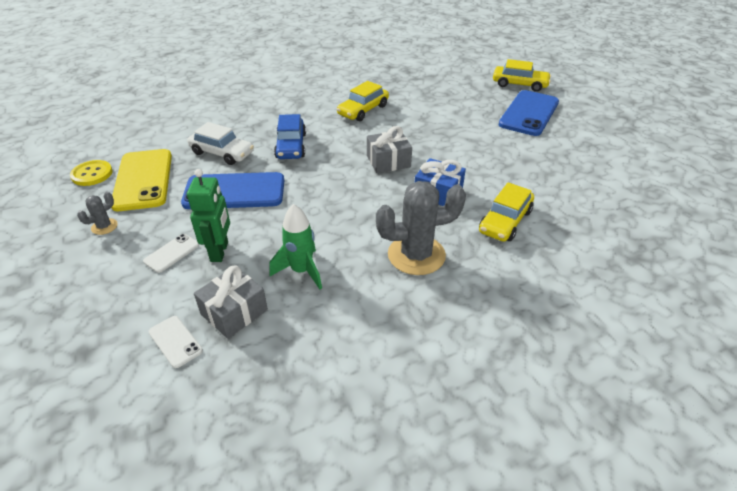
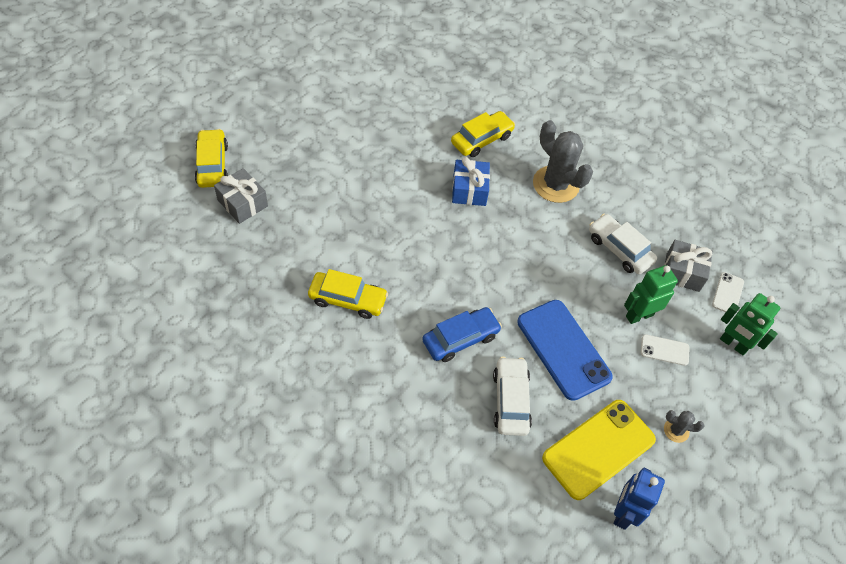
camera: 120 degrees left, 15 degrees up
yellow button [70,160,113,186] -> blue robot [614,468,665,530]
green rocket [270,204,322,290] -> white car [589,214,657,274]
grey gift [367,126,412,173] -> grey gift moved to [214,168,268,224]
yellow car [479,182,534,242] -> yellow car turned 45 degrees counterclockwise [451,111,515,157]
blue phone [499,90,559,136] -> none
none -> green robot [720,293,780,355]

